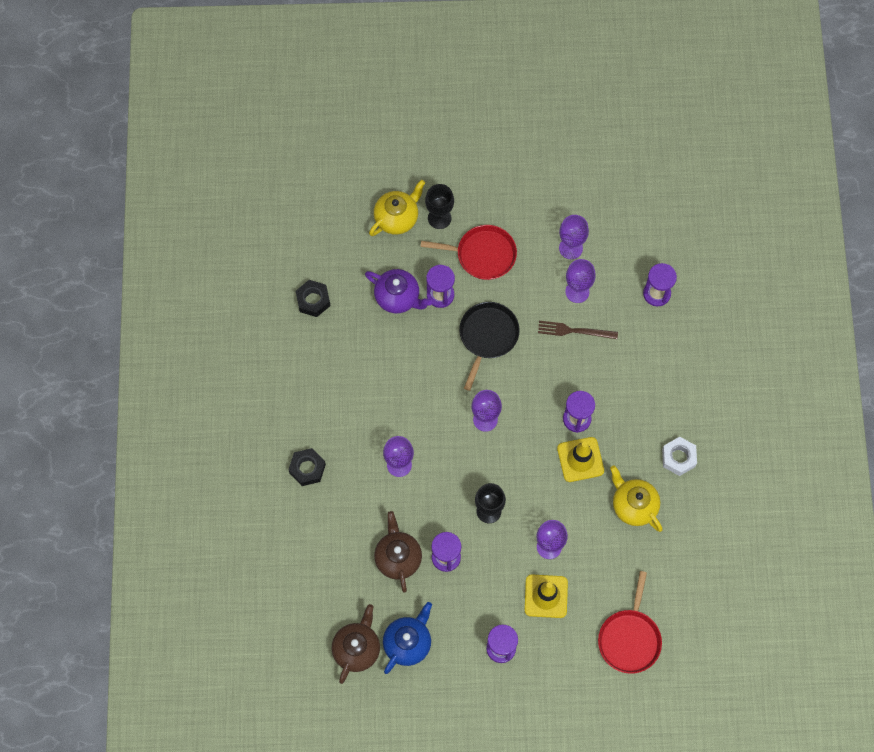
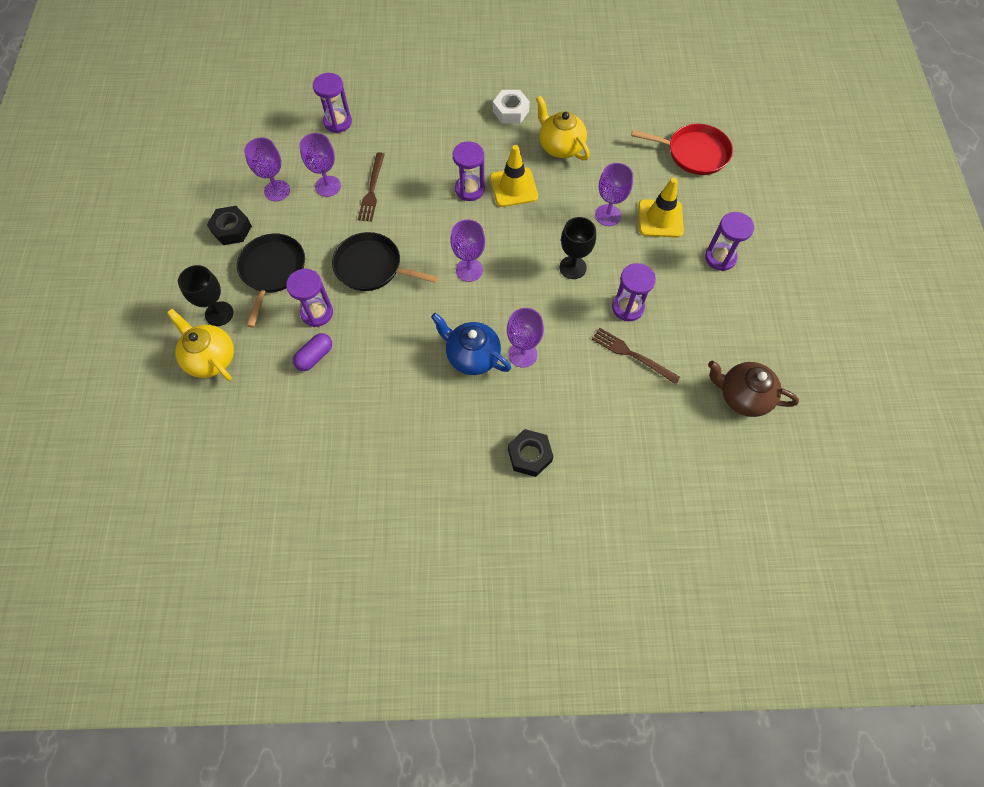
camera: 90 degrees left, 5 degrees down
black nut [295,280,330,317] -> black nut moved to [207,206,252,245]
purple teapot [365,269,432,313] -> purple capsule [293,333,332,371]
brown teapot [374,511,422,593] -> brown fork [592,328,680,384]
blue teapot [383,602,432,674] -> blue teapot moved to [431,313,511,375]
red pan [420,225,517,280] -> black pan [237,233,305,328]
yellow teapot [610,465,663,532] -> yellow teapot turned 90 degrees clockwise [536,96,590,160]

